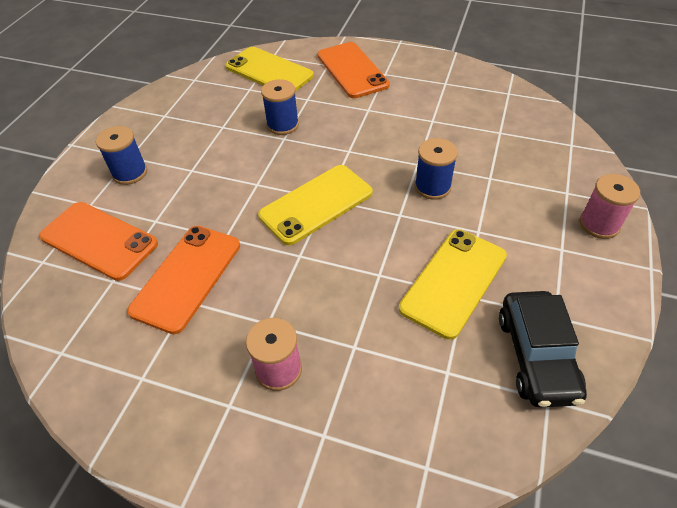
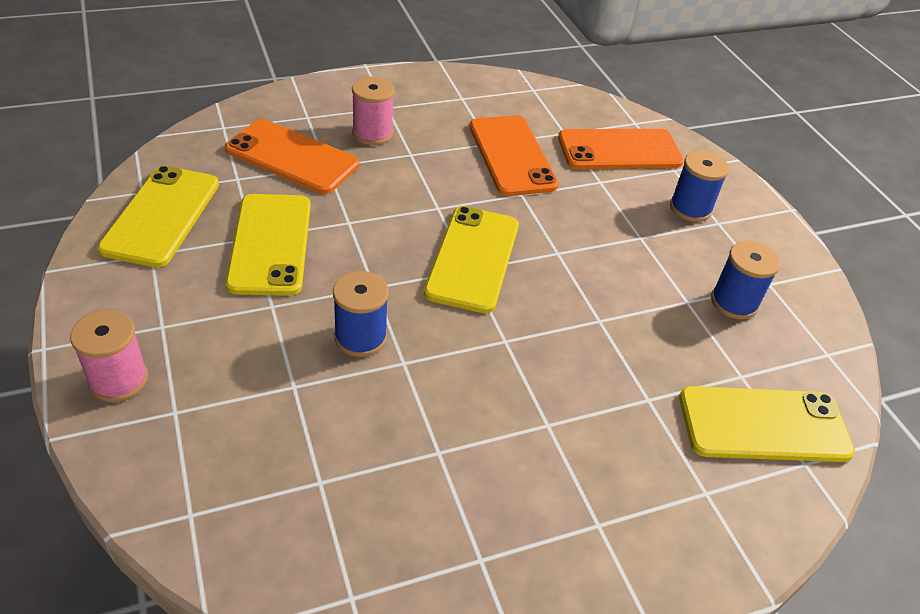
camera: 135 degrees right, 5 degrees down
blue spool [261,79,299,135] -> blue spool moved to [711,241,780,320]
orange phone [318,42,390,98] -> orange phone moved to [225,119,359,194]
black car [499,291,587,408] -> yellow phone [97,166,219,267]

